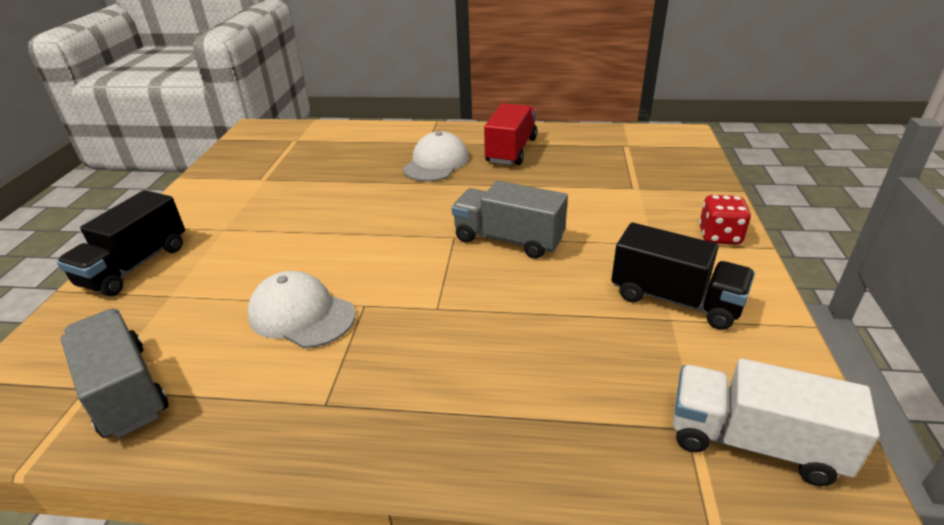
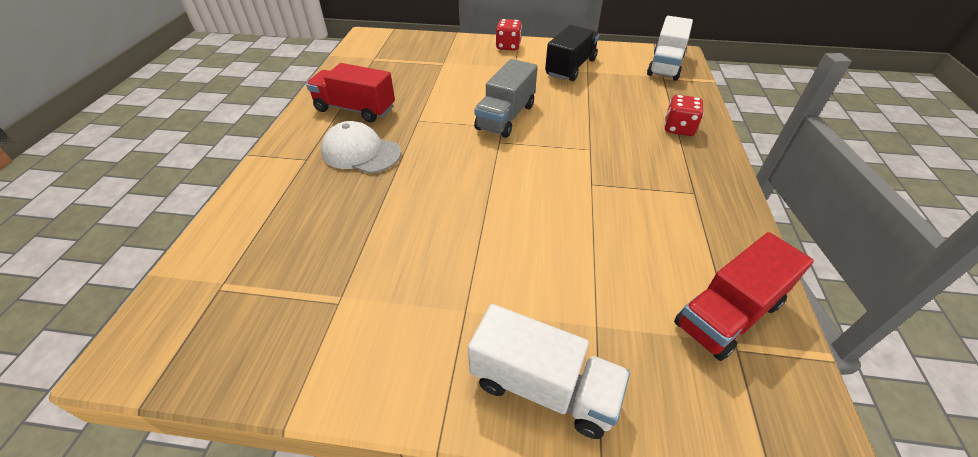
camera: 90 degrees left, 10 degrees up
black truck [57,190,185,296] -> white truck [468,304,630,439]
grey truck [60,309,168,438] -> red truck [674,232,814,361]
white cap [247,271,355,348] -> none
none -> red dice [664,94,704,136]

